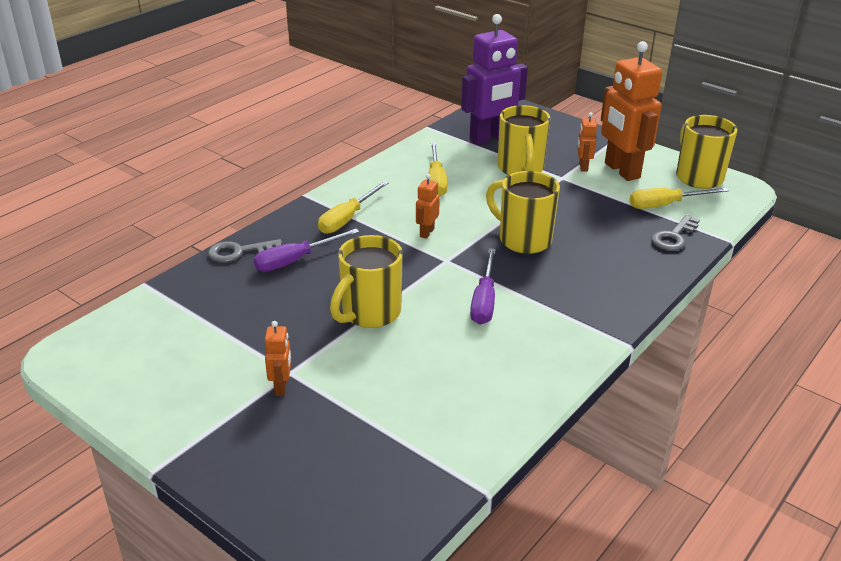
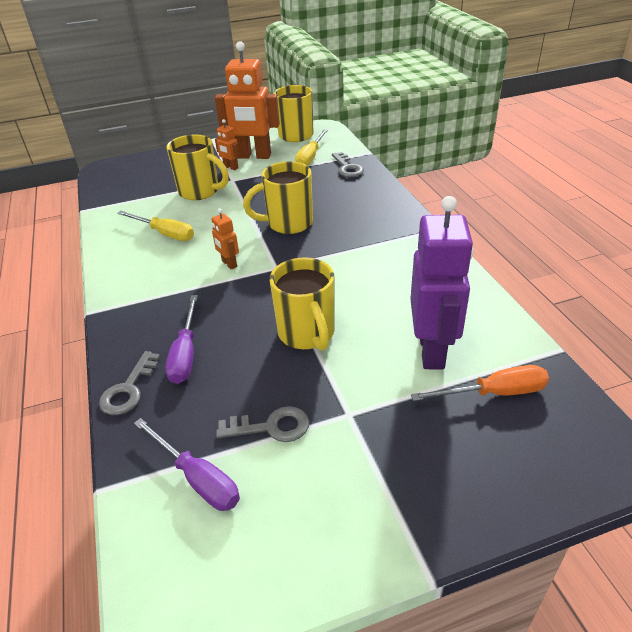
camera: 55 degrees left, 5 degrees up
orange robot [265,321,291,396] -> none
yellow screwdriver [318,181,389,234] -> none
purple robot [461,14,528,145] -> purple robot moved to [410,196,474,369]
purple screwdriver [470,248,496,325] -> purple screwdriver moved to [134,418,240,511]
none -> grey key [216,406,309,442]
none -> orange screwdriver [411,365,549,401]

